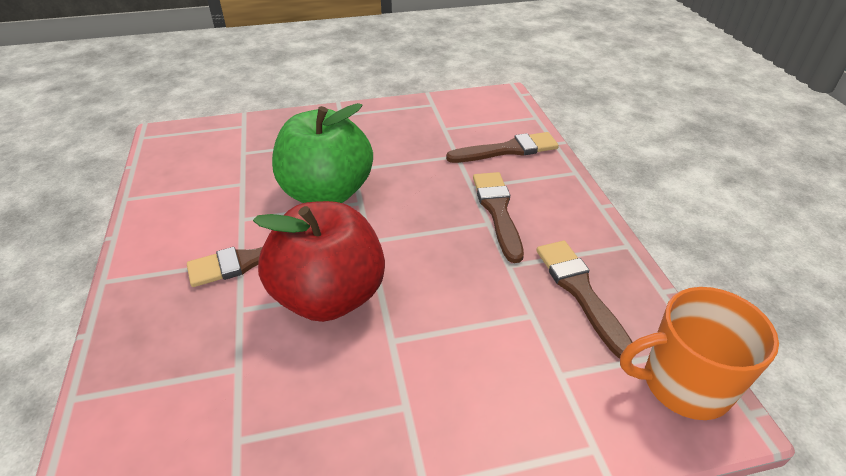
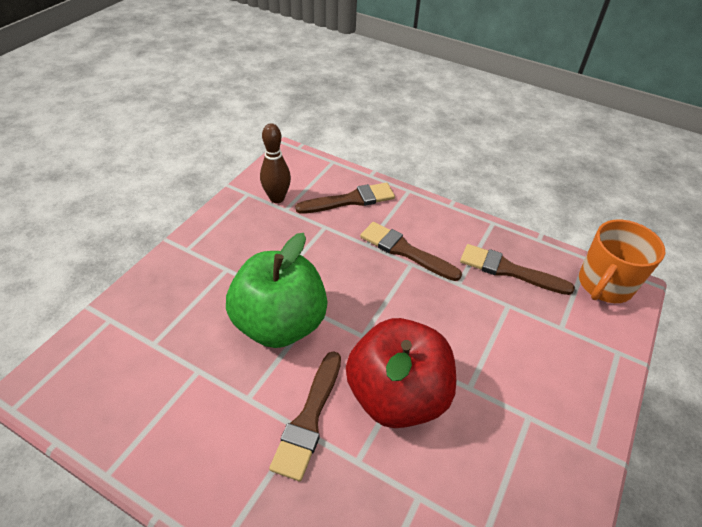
camera: 50 degrees left, 5 degrees up
brown brush [446,132,559,163] -> brown brush turned 45 degrees clockwise [295,183,395,214]
none -> brown bowling pin [260,123,291,203]

